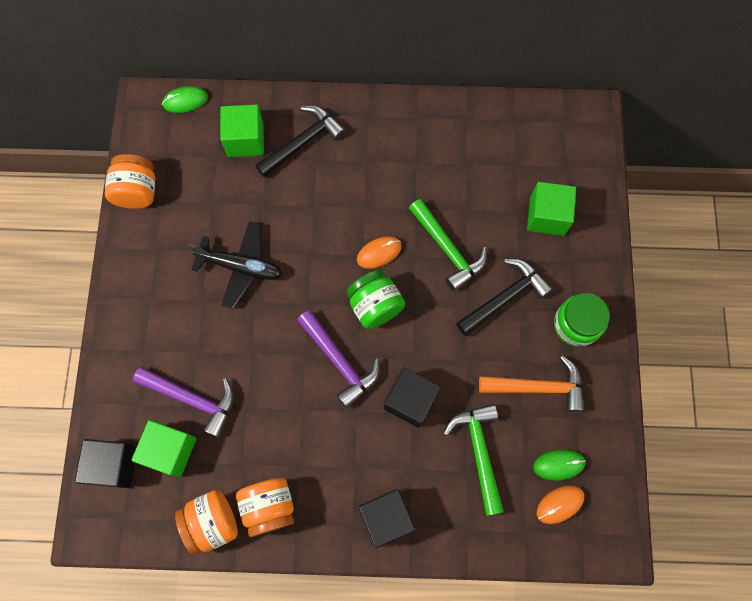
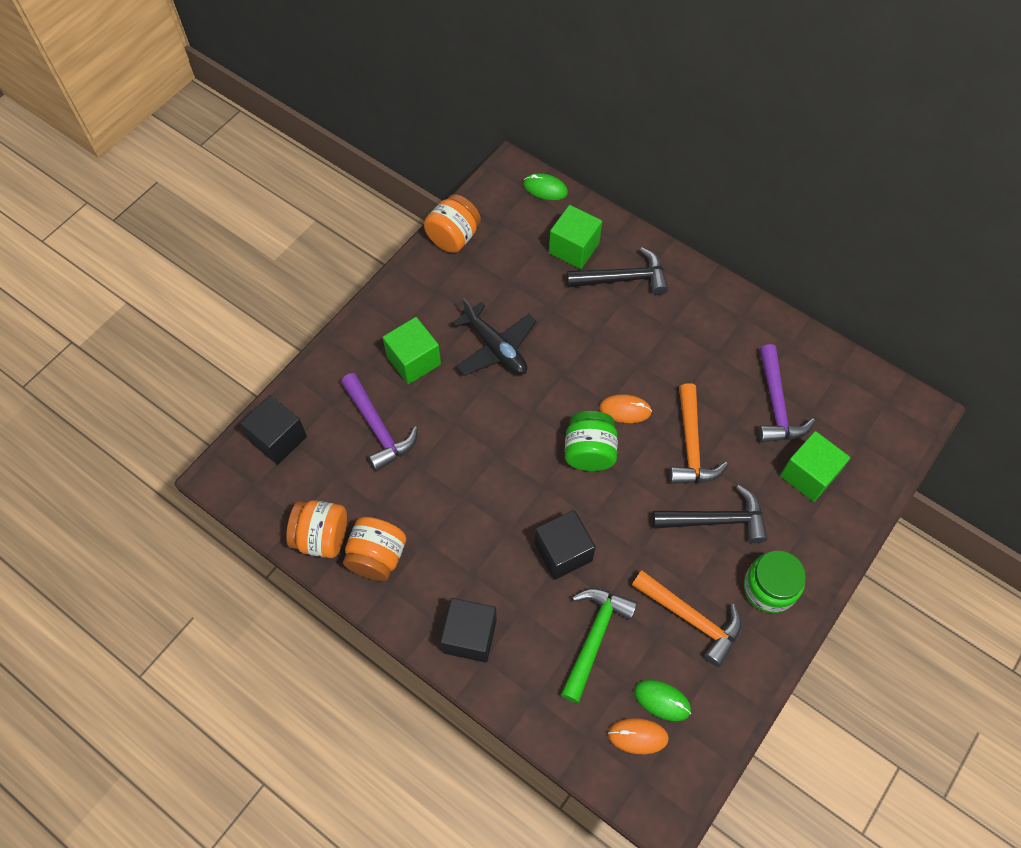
camera: 35 degrees right, 10 degrees down
green cube [131,420,197,477] -> green cube moved to [383,317,441,384]
purple hammer [297,310,380,408] -> purple hammer moved to [758,344,815,443]
green hammer [409,199,487,291] -> orange hammer [669,383,728,484]

